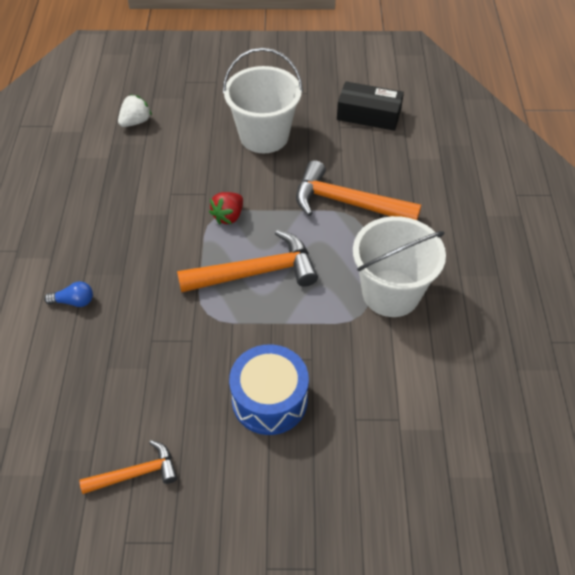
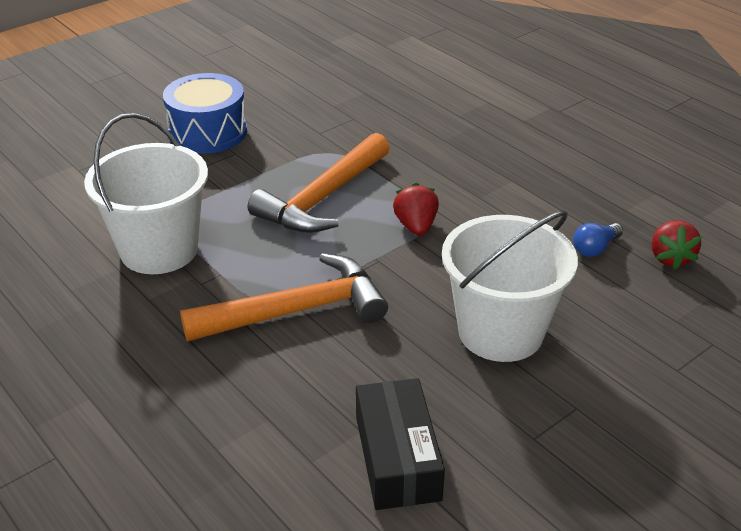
camera: 140 degrees right, 15 degrees down
blue light bulb [44,281,93,307] -> blue light bulb moved to [573,223,623,257]
orange hammer [79,440,177,494] -> none
white strawberry [118,94,152,127] -> red strawberry [652,220,702,270]
black box [337,81,404,131] -> black box turned 75 degrees counterclockwise [356,378,445,510]

